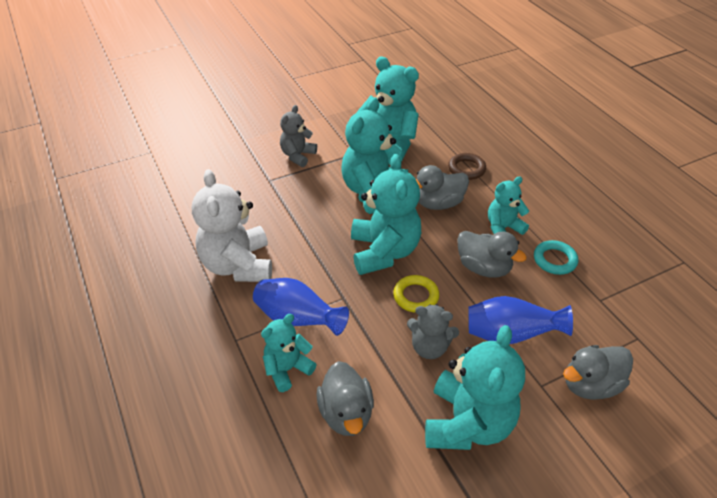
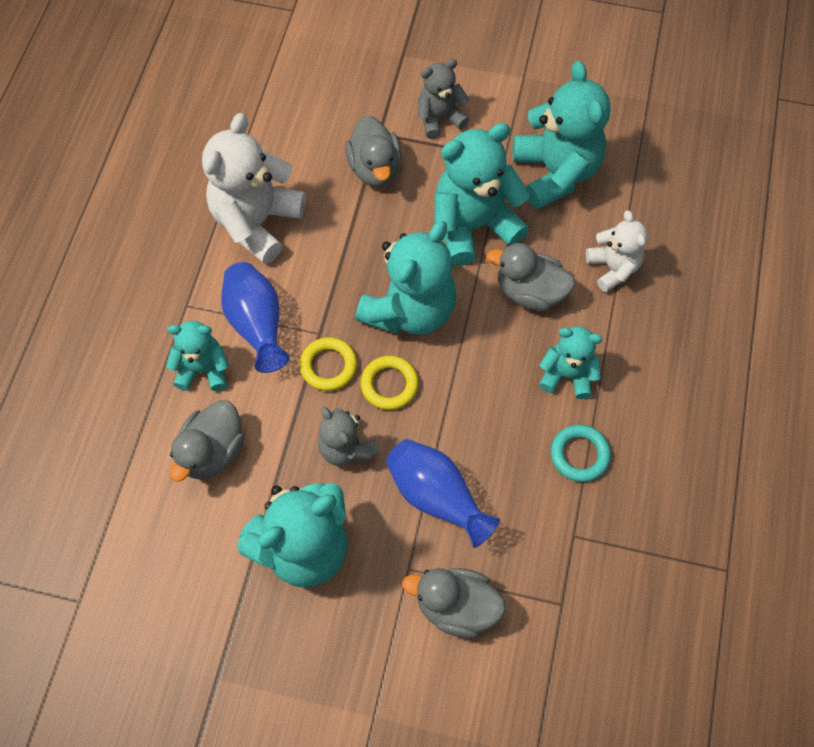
camera: 40 degrees right, 20 degrees up
brown ring [448,153,486,180] -> white teddy bear [586,210,648,292]
grey duck [457,231,527,278] -> grey duck moved to [345,115,402,187]
none -> yellow ring [300,337,357,391]

